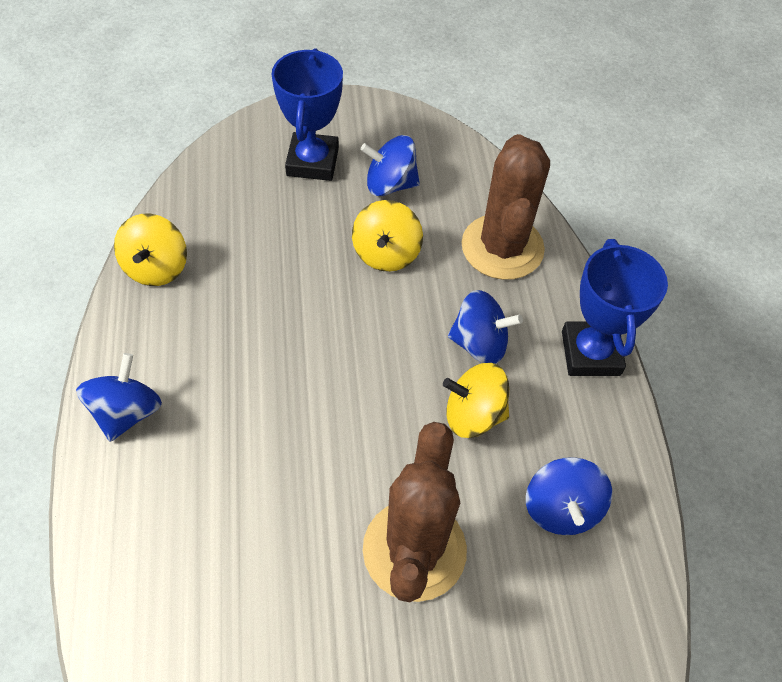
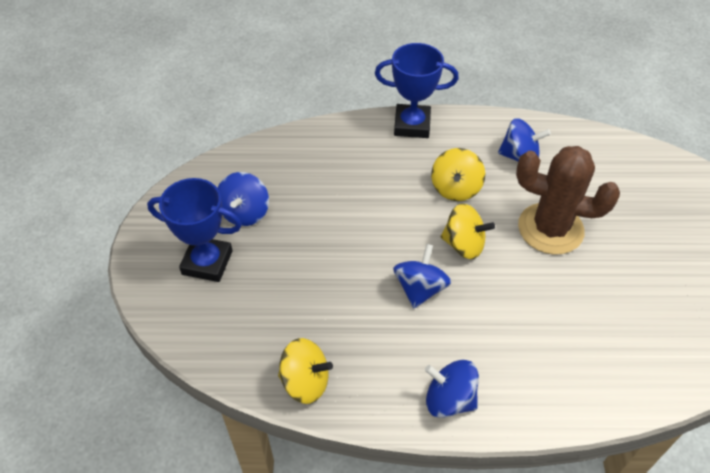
camera: 80 degrees left, 5 degrees down
yellow spinning top [352,200,423,272] -> yellow spinning top moved to [441,203,495,259]
blue spinning top [448,290,523,364] -> blue spinning top moved to [393,244,451,308]
brown cactus [461,134,550,280] -> none

